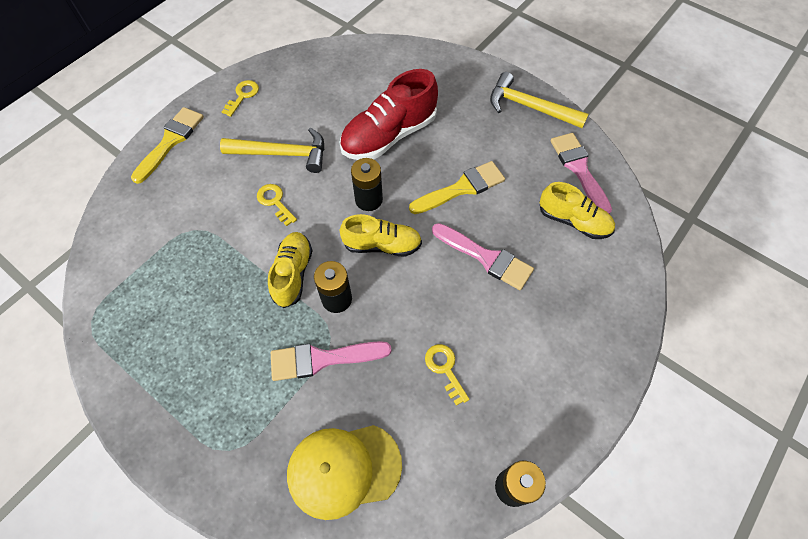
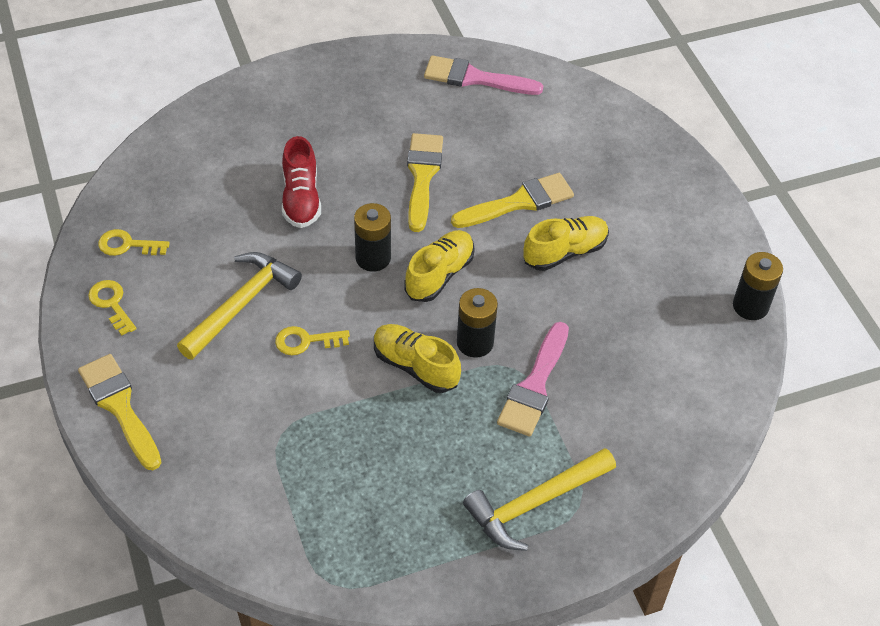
camera: 60 degrees left, 10 degrees down
yellow cap [287,425,402,520] -> none
red shoe [339,69,438,160] -> red shoe [282,136,321,228], size x0.64
yellow key [425,344,469,406] -> yellow key moved to [98,229,170,256]
pink brush [432,223,534,290] -> yellow brush [451,173,574,228]
yellow hammer [490,72,589,128] -> yellow hammer moved to [463,448,616,551]
yellow shoe [540,182,615,239] -> yellow shoe moved to [523,216,609,271]

